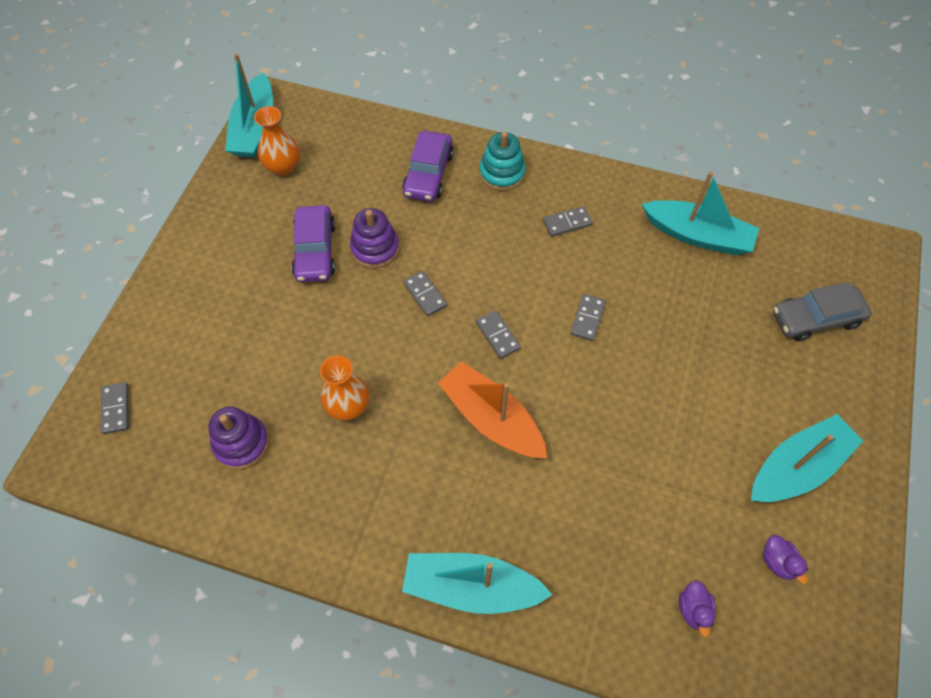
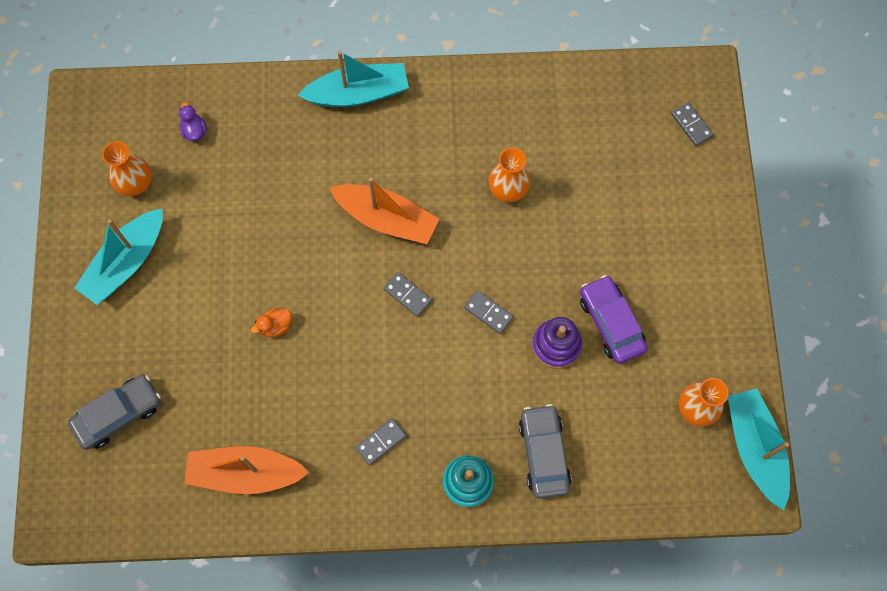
camera: 160 degrees right, 10 degrees up
purple stacking toy [208,407,269,469] -> none
purple car [402,131,454,202] -> grey car [519,404,571,499]
grey domino [571,294,606,341] -> none
turquoise boat [642,171,759,255] -> orange boat [185,446,309,494]
purple duck [763,535,808,584] -> orange vase [102,141,152,196]
none -> orange duck [251,308,292,337]

